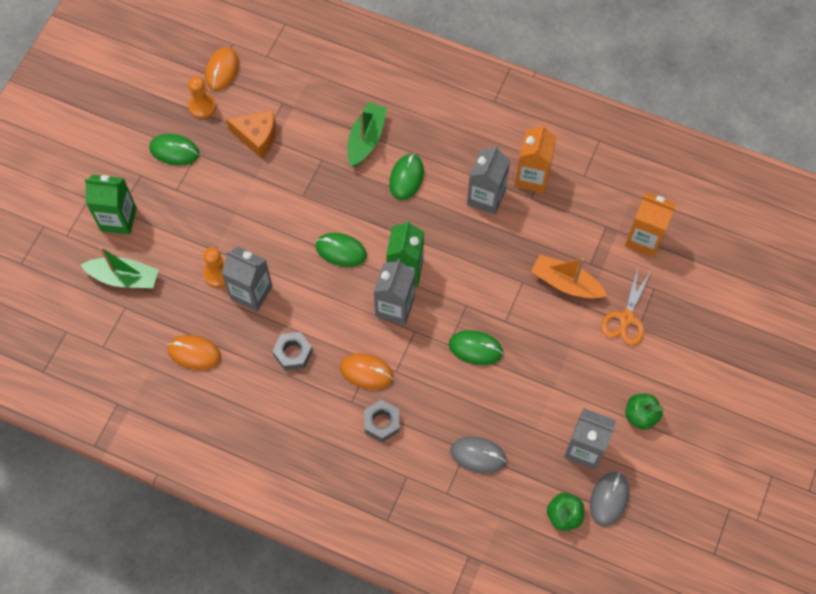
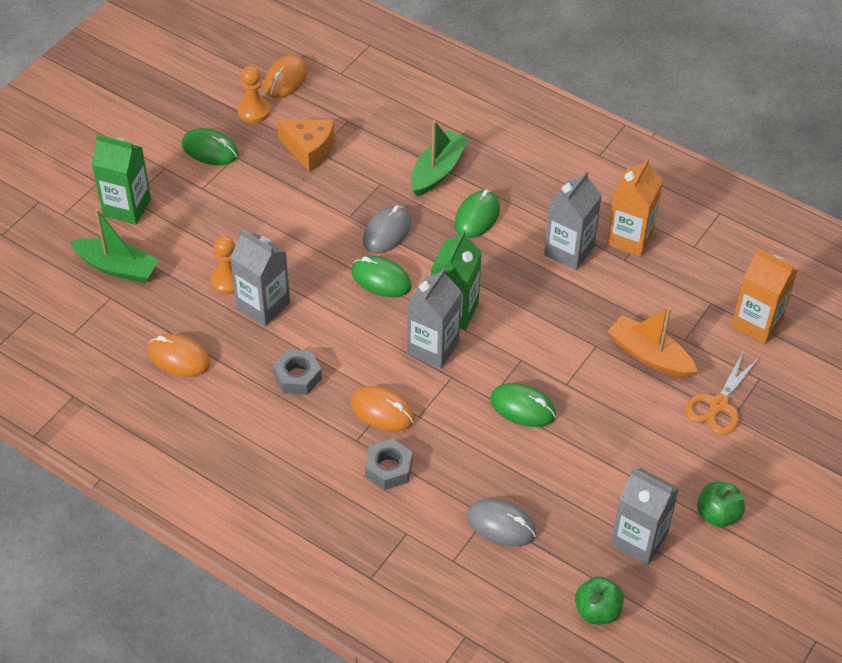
camera: 10 degrees right, 15 degrees down
grey mouse [590,472,629,527] -> grey mouse moved to [363,205,411,253]

